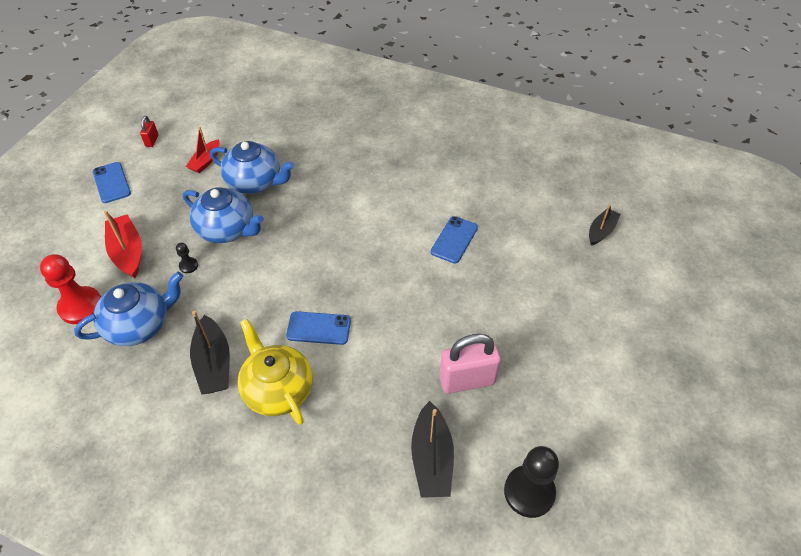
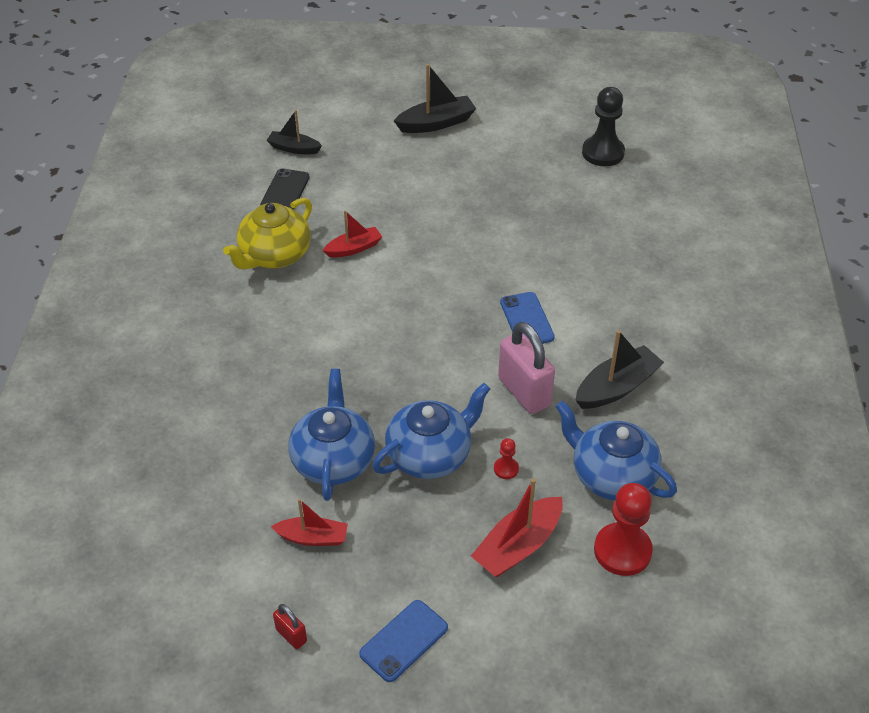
camera: 110 degrees left, 5 degrees down
red padlock [140,116,159,147] -> red padlock turned 60 degrees clockwise [273,604,307,649]
black pawn [176,243,198,273] -> red pawn [494,438,519,479]
blue teapot [183,187,264,243] -> blue teapot turned 45 degrees clockwise [372,383,490,479]
yellow teapot [237,319,313,425] -> yellow teapot moved to [223,198,312,270]
black boat [411,401,454,498] -> black boat moved to [394,64,476,133]
blue phone [431,216,478,264] -> red boat [323,210,382,258]
pink padlock [439,334,501,394] -> pink padlock moved to [498,322,555,414]
none -> black phone [260,168,309,209]

